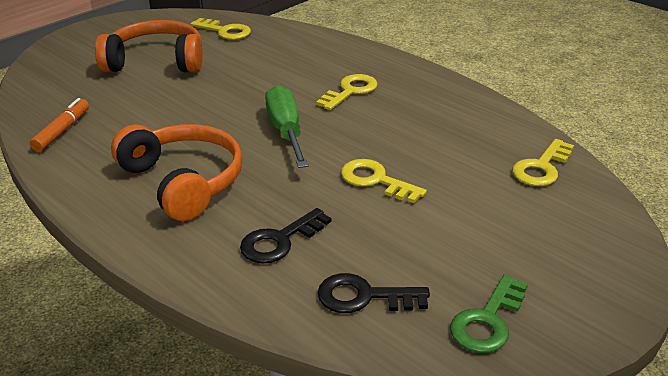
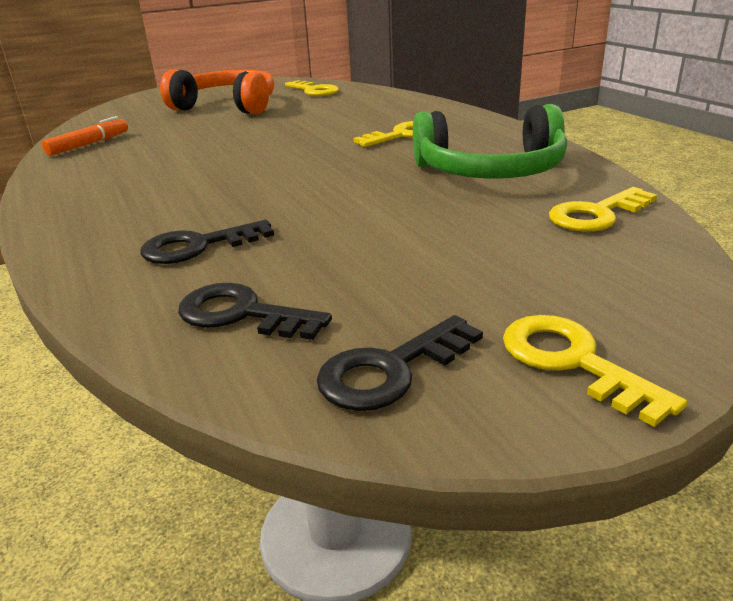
camera: 20 degrees right, 5 degrees down
orange headphones [111,124,243,221] -> none
green screwdriver [265,85,308,168] -> none
yellow key [341,159,427,203] -> yellow key moved to [503,315,687,427]
green key [450,274,528,353] -> black key [317,315,483,411]
none -> green headphones [413,104,567,179]

